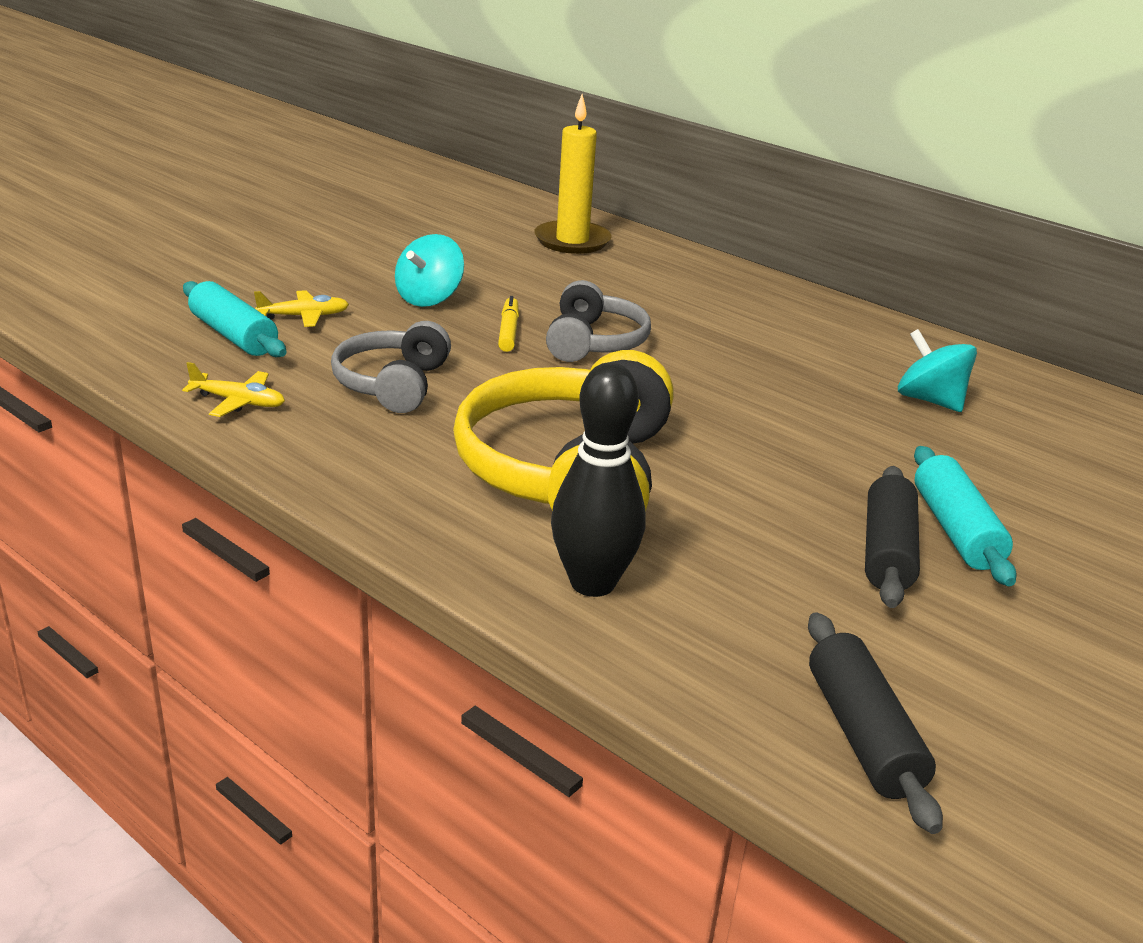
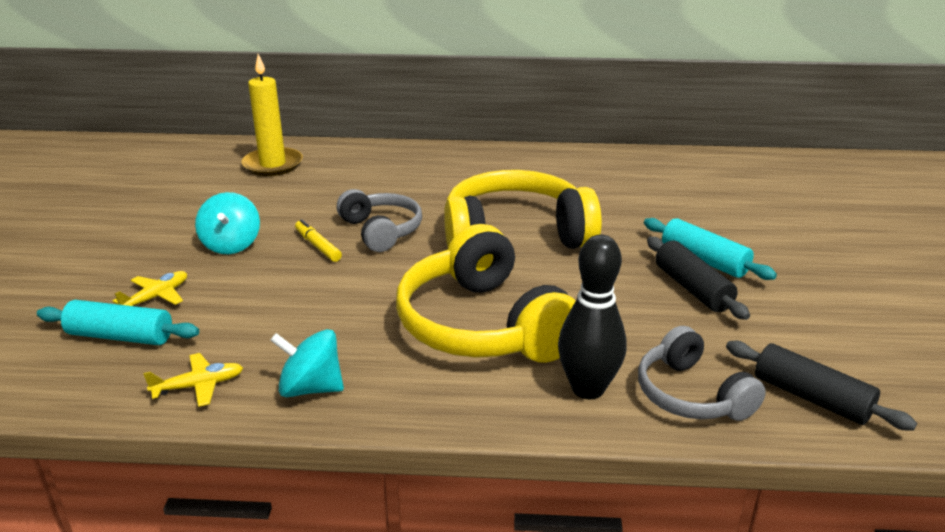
camera: 35 degrees left, 0 degrees up
grey headphones [331,321,451,413] -> grey headphones moved to [638,326,766,421]
turquoise spinning top [898,329,977,412] -> turquoise spinning top moved to [270,329,344,397]
none -> yellow headphones [444,170,602,249]

